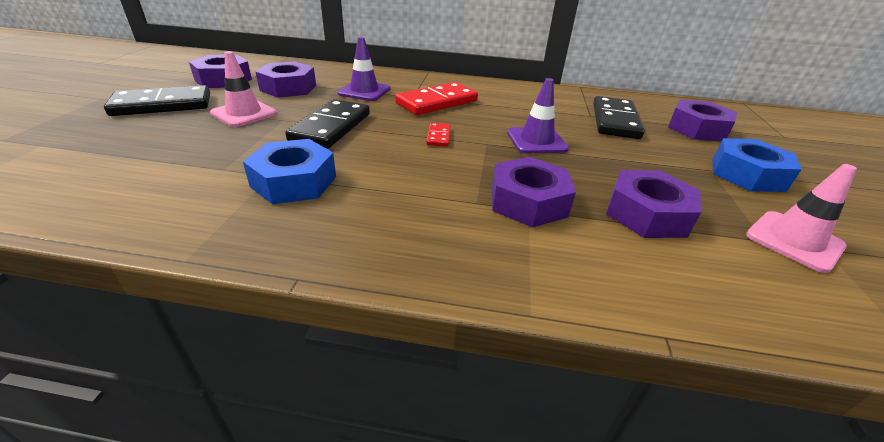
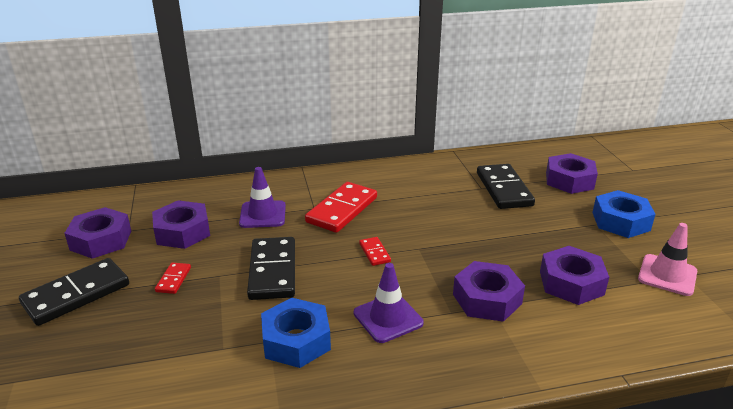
camera: 20 degrees left, 5 degrees down
pink traffic cone [210,51,277,127] -> red domino [155,263,191,294]
purple traffic cone [507,78,569,153] -> purple traffic cone moved to [354,263,424,343]

